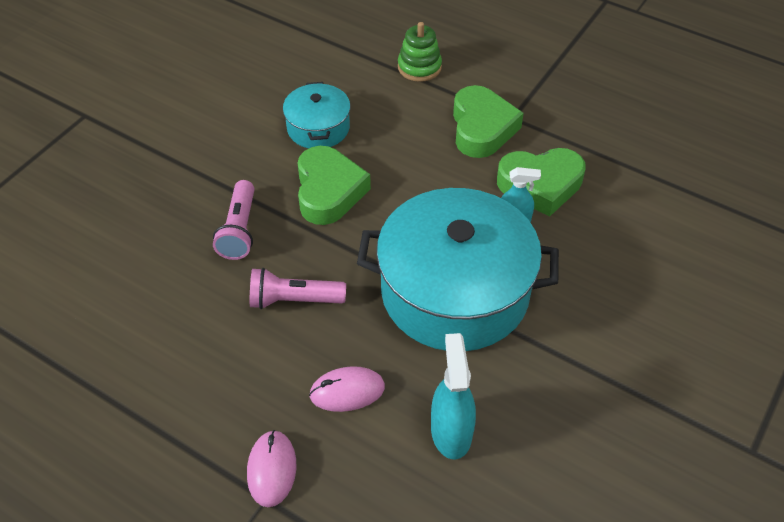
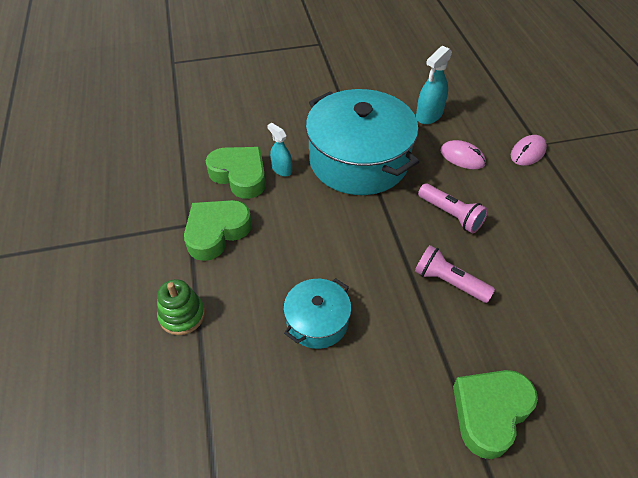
camera: 135 degrees left, 0 degrees up
pink flashlight [213,180,254,260] -> pink flashlight turned 105 degrees counterclockwise [415,245,495,303]
green heart [298,146,371,225] -> green heart moved to [453,370,538,459]

